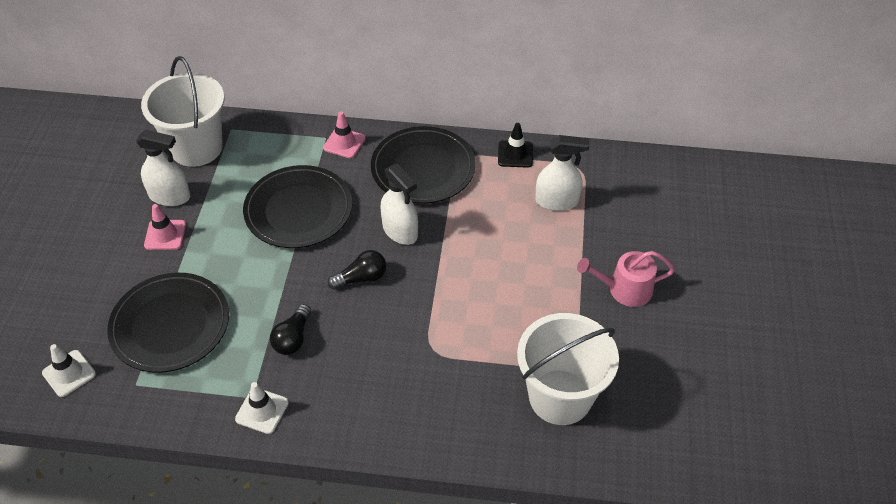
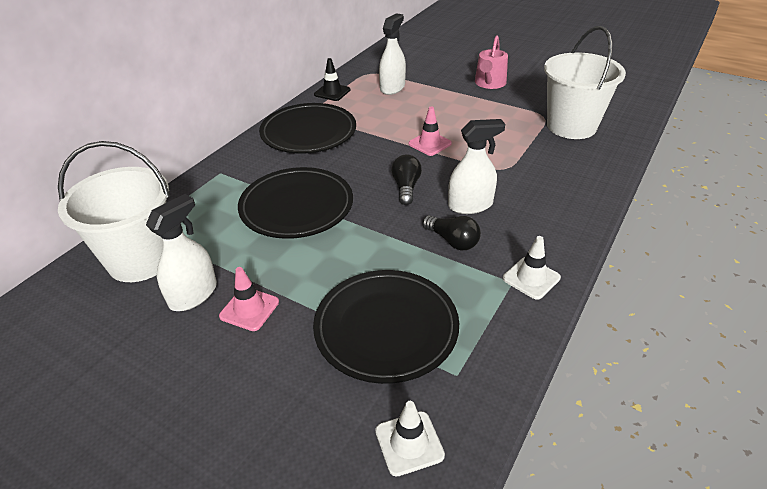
camera: 65 degrees left, 10 degrees down
pink traffic cone [323,112,366,158] -> pink traffic cone moved to [408,107,452,156]
white spray bottle [380,164,418,245] -> white spray bottle moved to [448,119,505,214]

